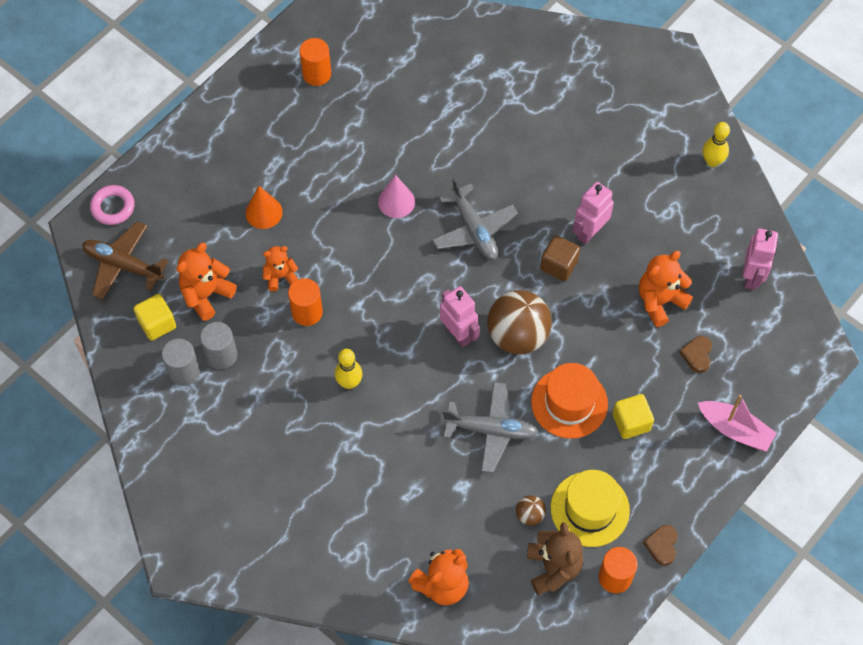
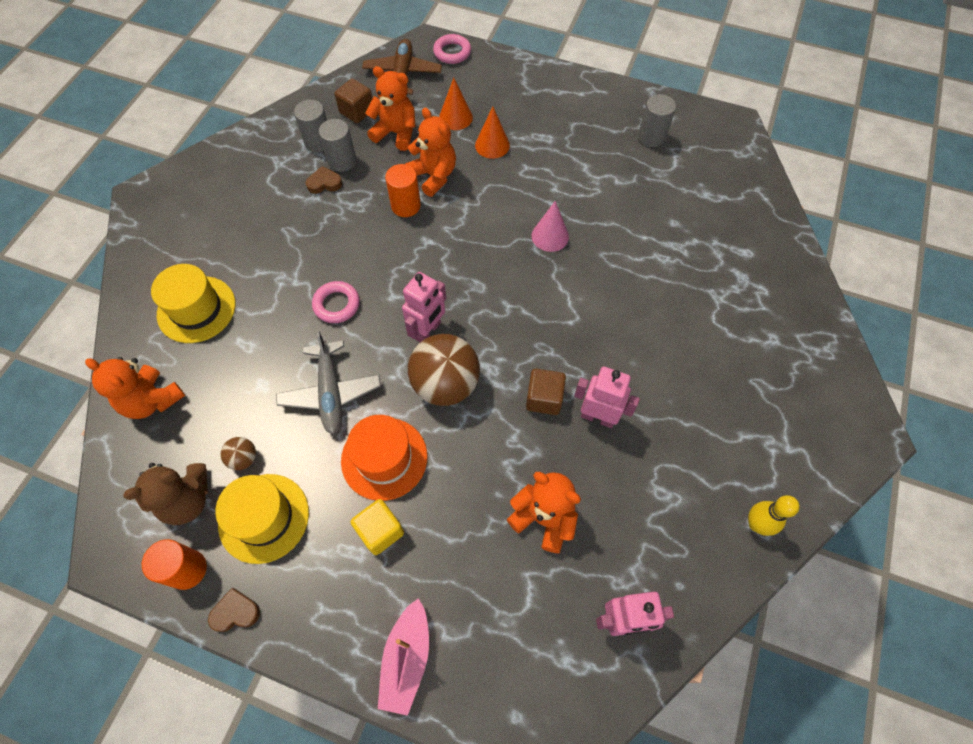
camera: 70 degrees right, 0 degrees up
yellow cube [134,294,176,341] -> brown cube [334,79,373,123]
orange teddy bear [263,246,299,291] -> orange teddy bear [405,107,456,197], size x1.55
orange cylinder [300,38,331,86] -> grey cylinder [638,94,676,147]
yellow bowling pin [335,349,363,389] -> none
grey plane [432,178,518,260] -> none
brown heart [679,336,712,373] -> brown heart moved to [306,166,342,194]
none -> yellow hat [151,264,236,343]
none -> pink ring [312,281,360,323]
none -> orange cone [439,78,473,130]

